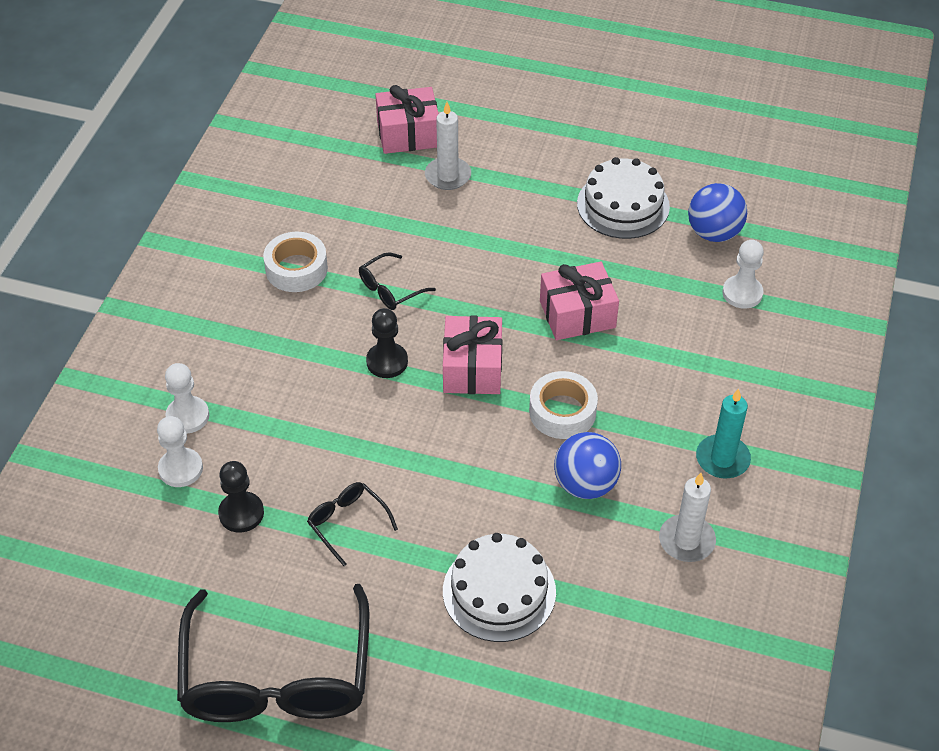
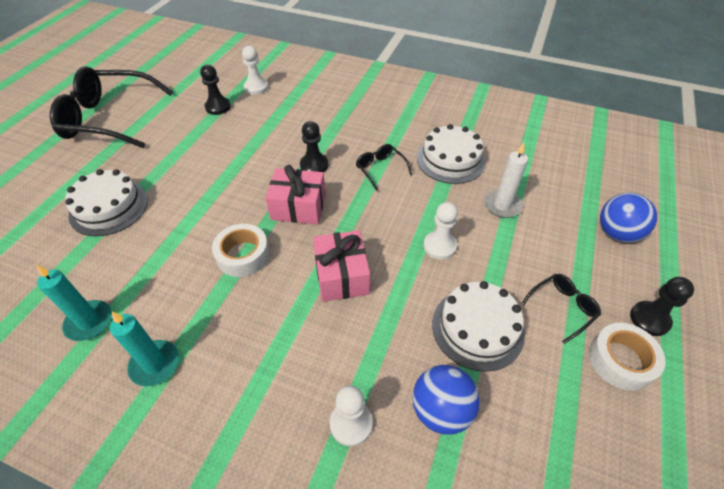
camera: 95 degrees right, 0 degrees up
white pawn [165,363,209,434] -> white pawn moved to [424,202,458,260]
white tape [263,232,328,292] -> white tape moved to [589,323,666,391]
black glasses [307,482,398,566] -> black glasses moved to [521,274,601,344]
pink gift [375,85,439,154] -> none
blue ball [554,432,621,499] -> blue ball moved to [600,193,657,243]
white candle [659,473,716,562] -> turquoise candle [37,265,112,341]
none -> white cake [417,124,486,184]
none -> black pawn [630,277,694,336]

